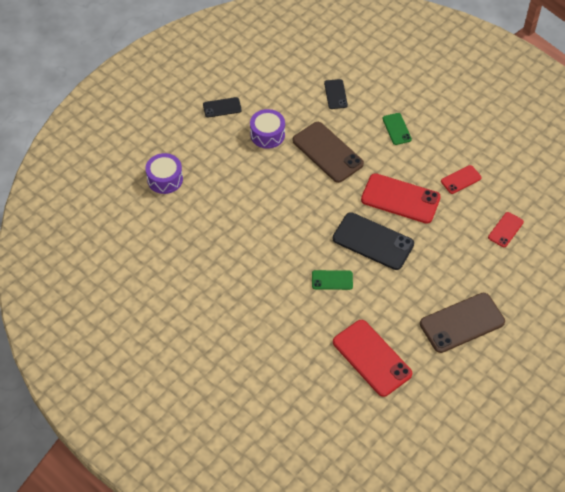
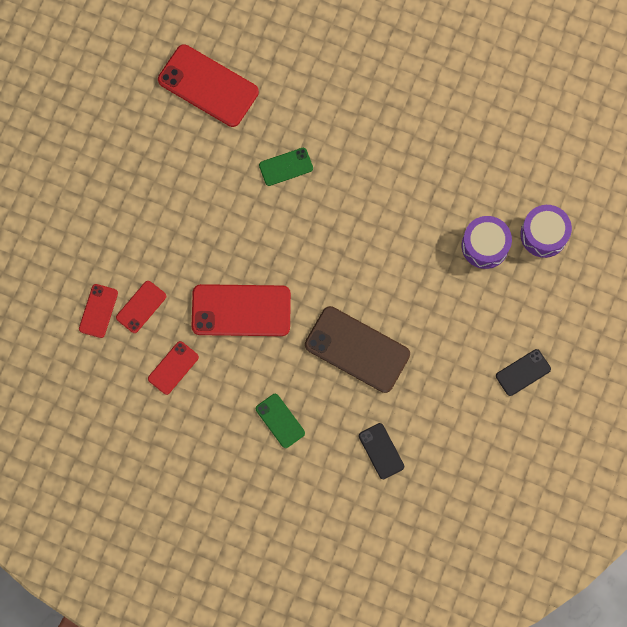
camera: 160 degrees right, 20 degrees up
purple drum [250,109,285,149] -> purple drum moved to [462,216,512,269]
black phone [333,212,414,270] -> none
brown phone [420,293,505,353] -> none
none -> red phone [116,281,166,333]

